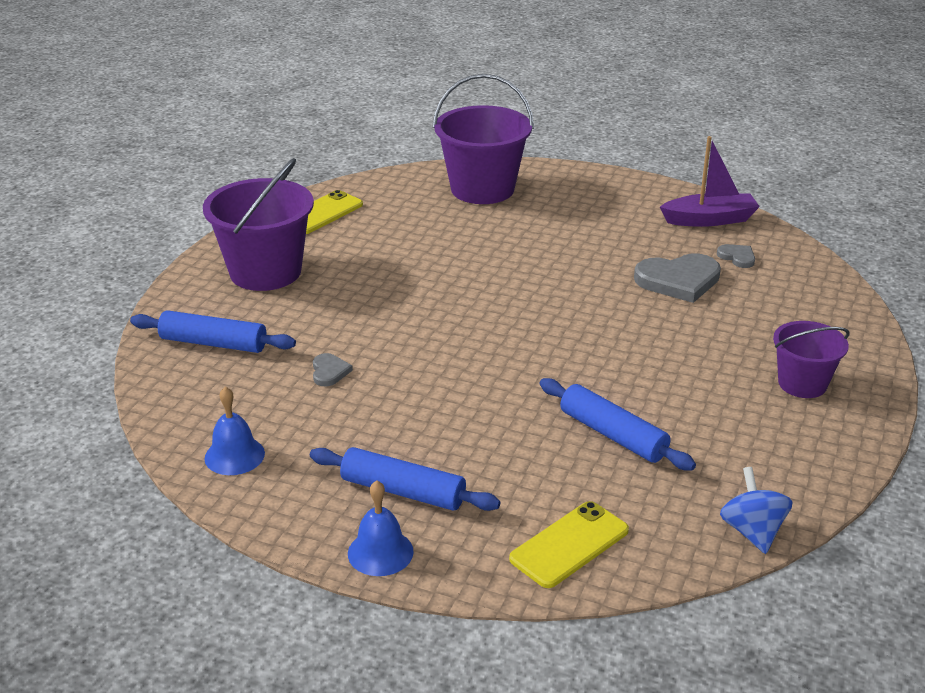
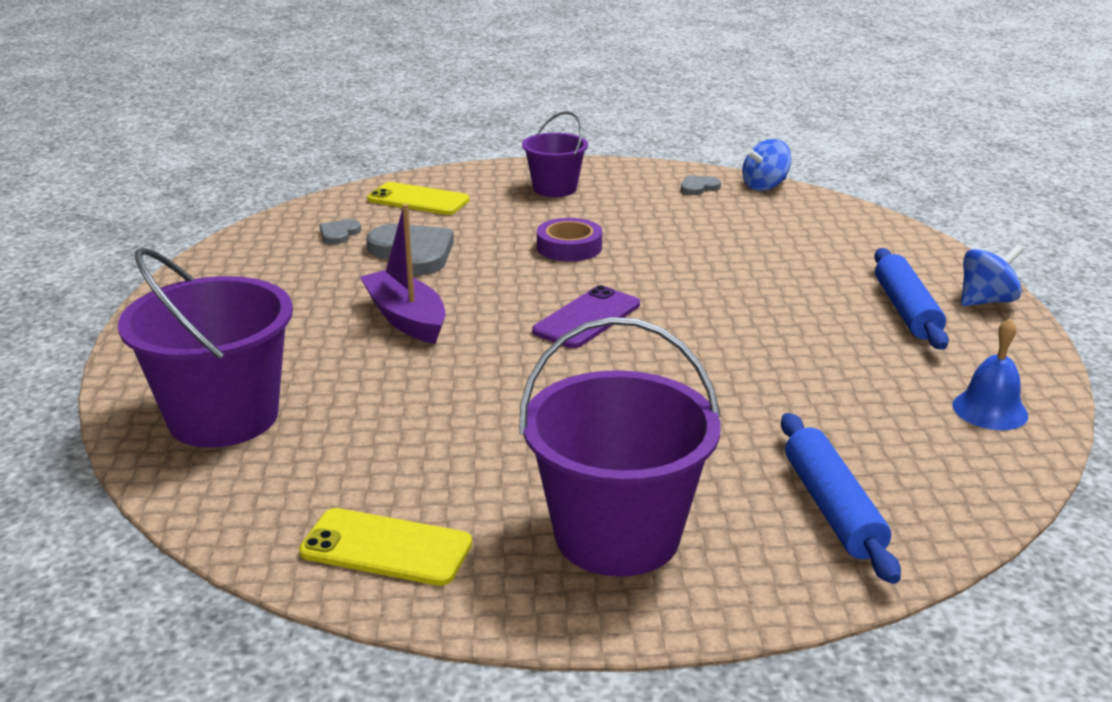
camera: 115 degrees left, 5 degrees down
grey heart [313,353,353,386] -> grey heart moved to [681,175,721,195]
blue bell [348,480,414,576] -> blue spinning top [961,244,1024,306]
yellow phone [509,501,629,588] -> yellow phone moved to [367,182,469,215]
blue rolling pin [540,378,696,471] -> none
purple boat [660,136,760,227] -> purple boat moved to [360,204,446,344]
none -> purple phone [532,286,640,348]
none -> purple tape [537,218,602,262]

